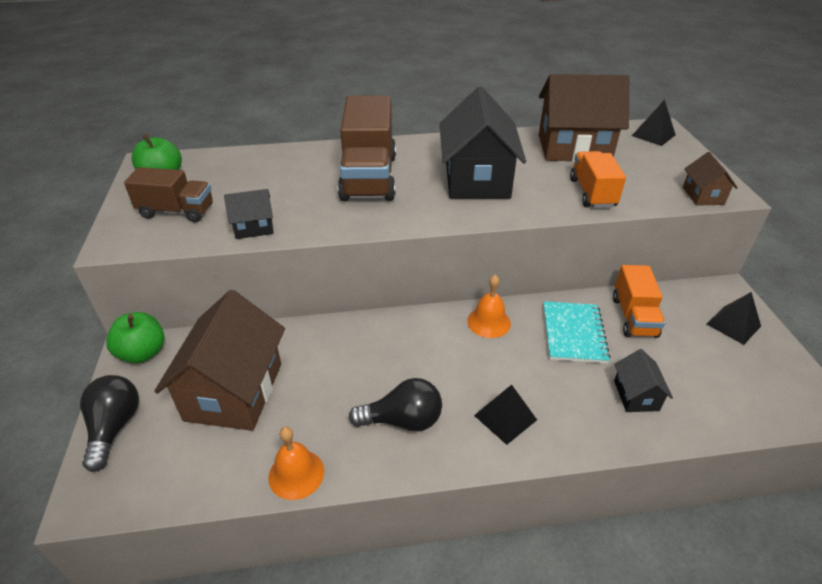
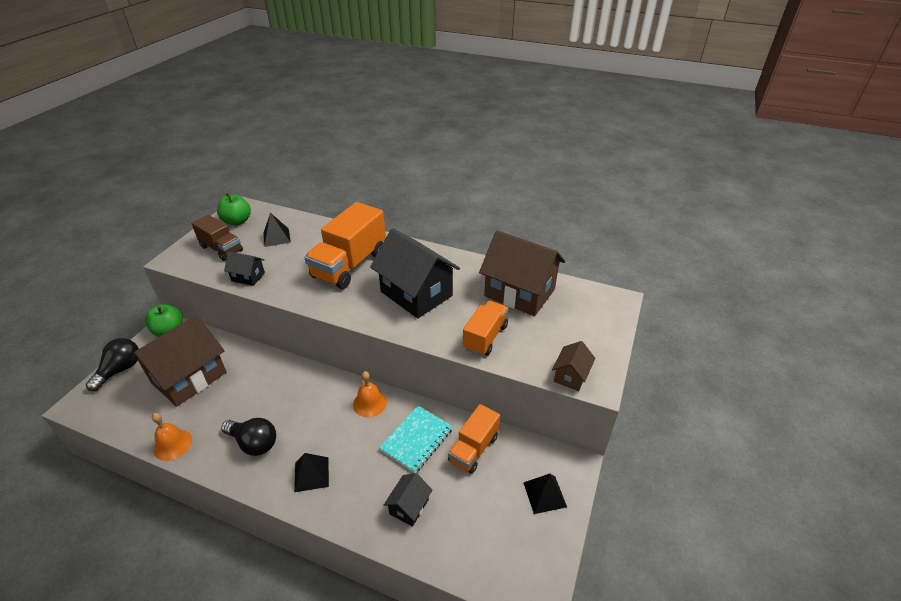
camera: 30 degrees right, 0 degrees up
brown truck [338,95,396,201] -> orange truck [304,202,386,289]
black house [439,87,526,199] -> black house turned 75 degrees counterclockwise [370,228,460,318]
black pyramid [632,100,676,146] -> black pyramid moved to [263,213,291,247]

